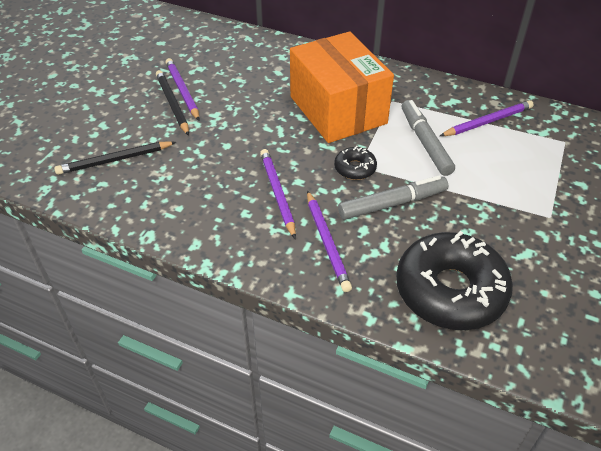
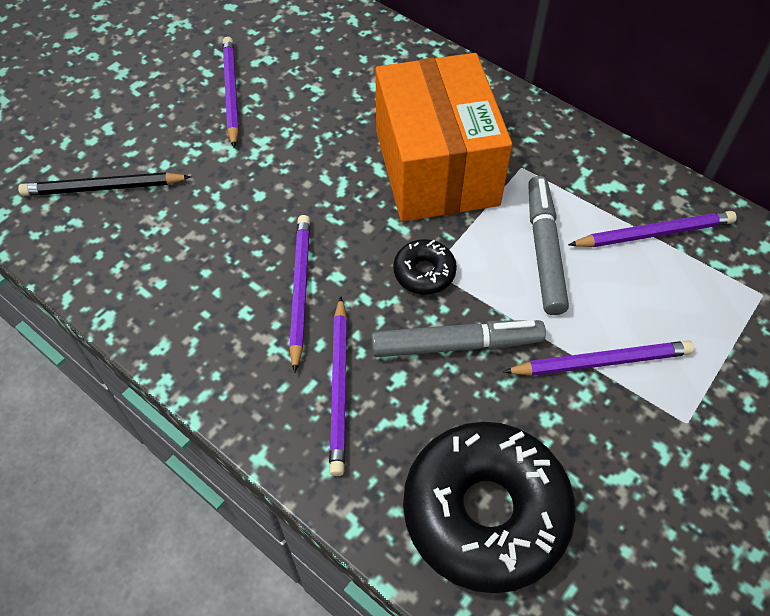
camera: 15 degrees right, 10 degrees up
black pencil [156,70,189,136] -> none
none -> purple pencil [503,341,694,376]

